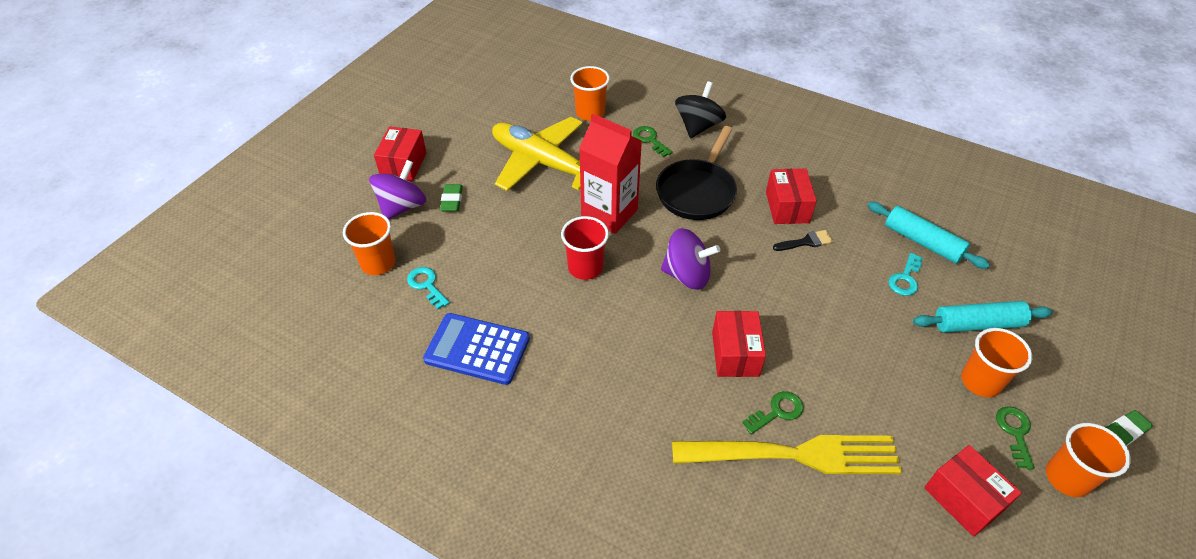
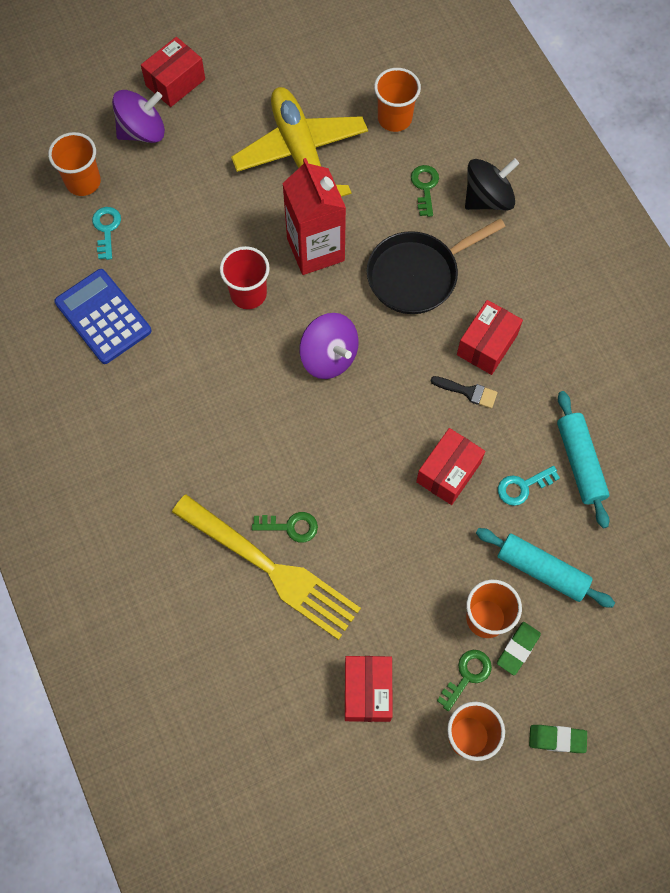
camera: 35 degrees right, 20 degrees up
green eraser [440,184,463,212] -> green eraser moved to [497,622,541,675]
red box [712,311,766,377] -> red box moved to [416,428,485,505]

